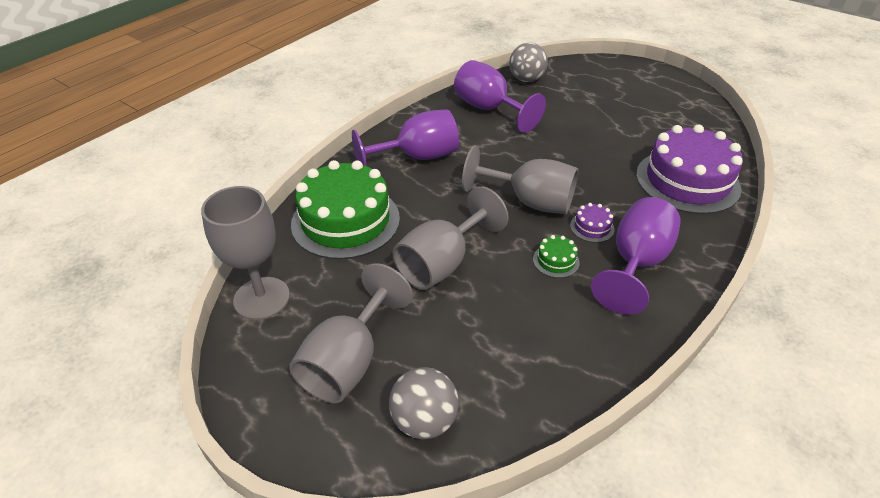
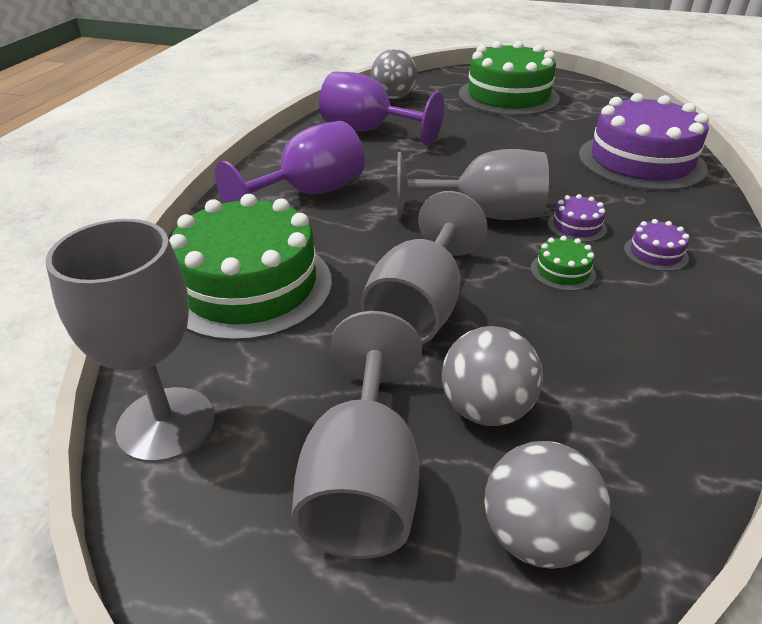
camera: 20 degrees left, 5 degrees down
purple goblet [591,197,681,315] -> purple cake [624,219,689,271]
none -> grey ball [442,326,543,426]
none -> green cake [458,41,560,116]

